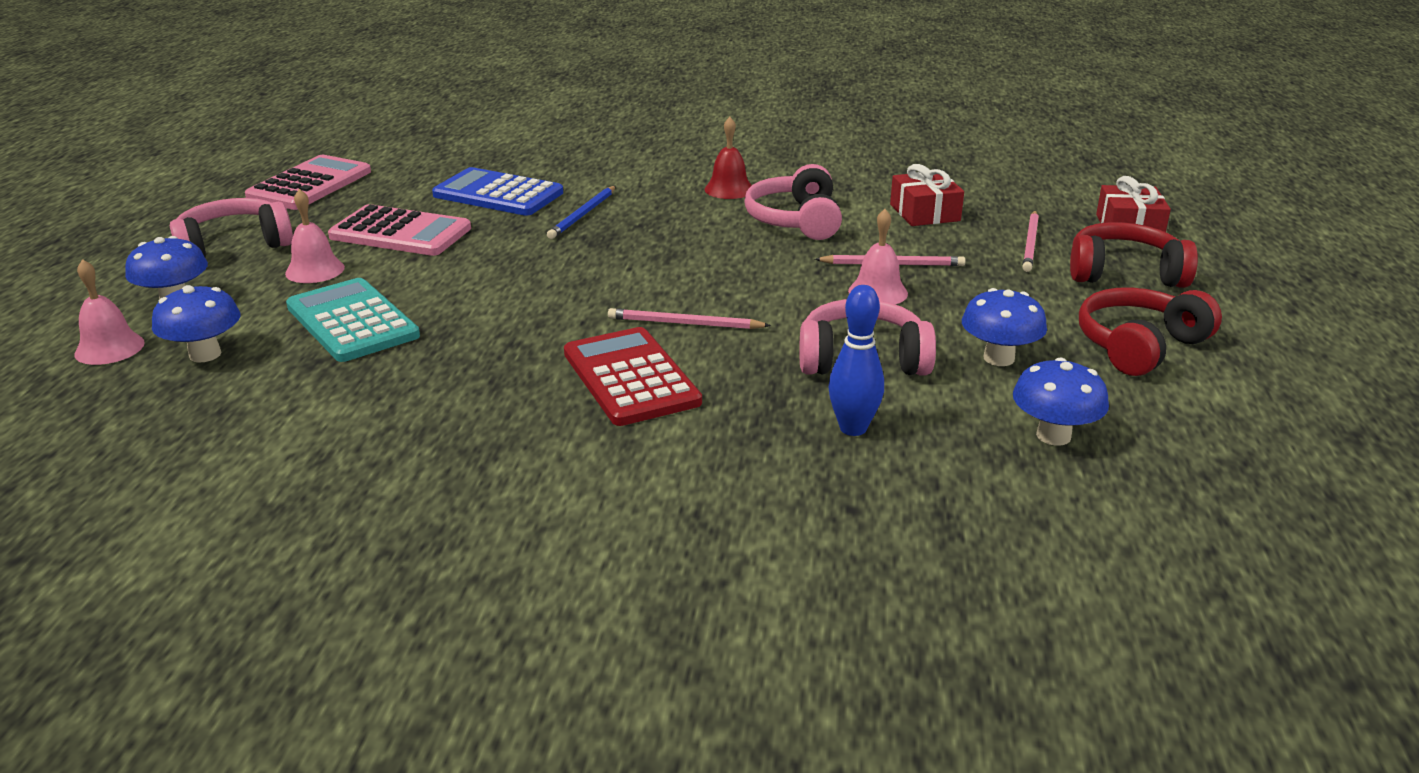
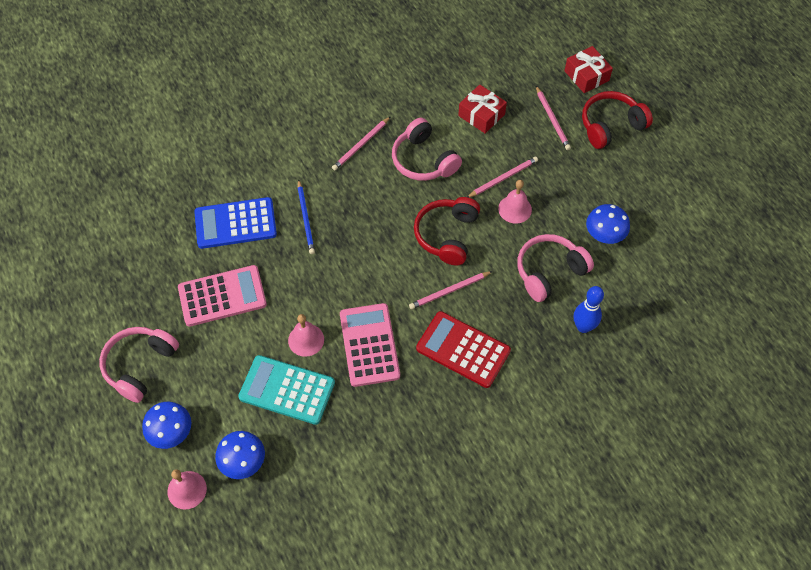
camera: 35 degrees left, 30 degrees up
pink calculator [245,155,371,210] -> pink calculator moved to [340,303,400,387]
pink bell [285,189,345,283] -> pink bell moved to [288,314,324,357]
red bell [705,117,752,199] -> pink pencil [332,116,391,171]
blue mushroom [1013,357,1109,446] -> none
red headphones [1079,287,1222,376] -> red headphones moved to [414,197,480,265]

